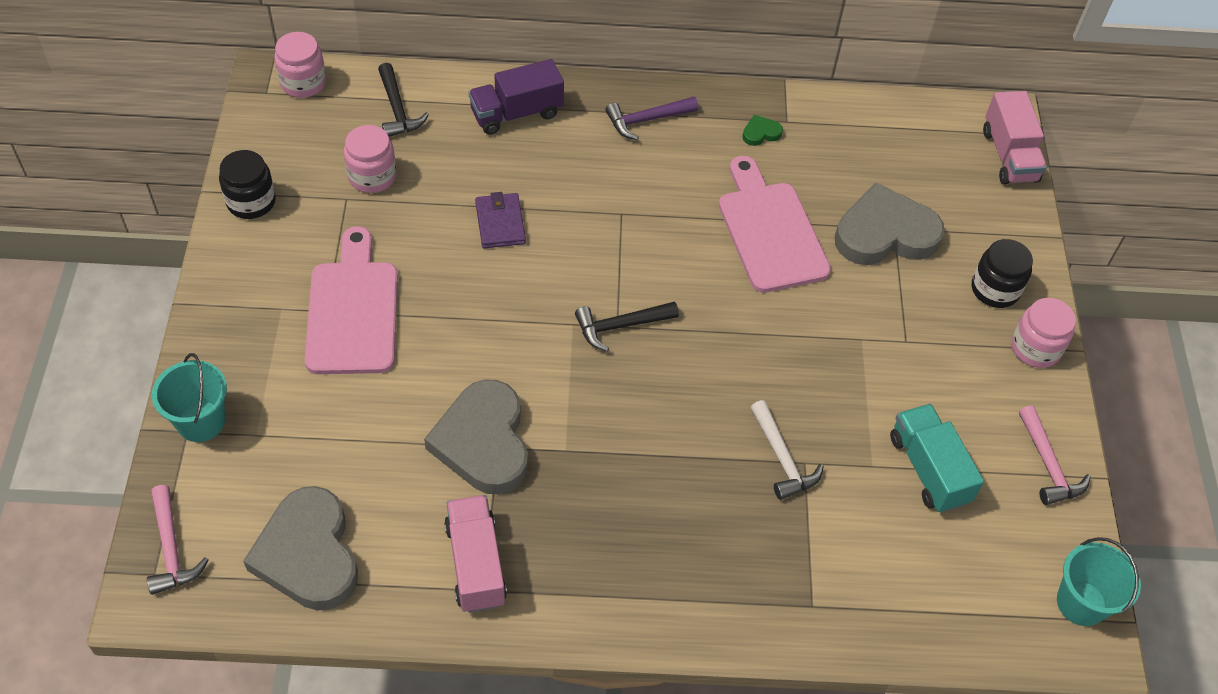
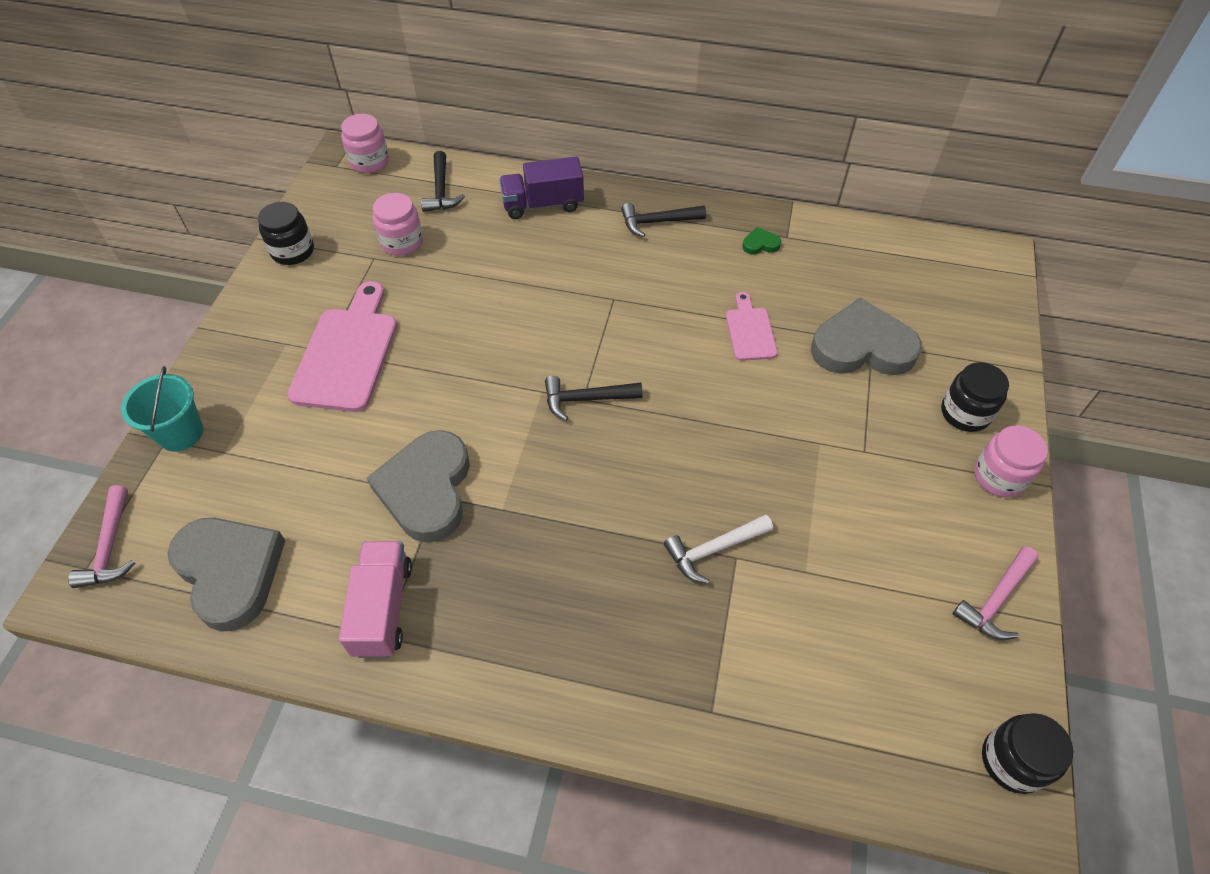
camera: 15 degrees right, 0 degrees up
grey heart [243,486,358,611] -> grey heart turned 150 degrees clockwise [167,518,286,632]
purple wallet [475,192,526,248] -> none
purple hammer [605,97,698,140] -> black hammer [621,203,706,237]
pink cutting board [719,156,831,293] -> pink cutting board [726,292,778,361], size x0.55
white hammer [750,400,824,500] -> white hammer turned 75 degrees clockwise [664,515,773,584]
turquoise truck [890,404,984,513] -> none
pink truck [983,91,1047,184] -> none
pink hammer [1019,405,1091,505] -> pink hammer turned 45 degrees clockwise [953,546,1039,640]
turquoise bucket [1057,537,1141,626] -> black jar [982,713,1073,794]

